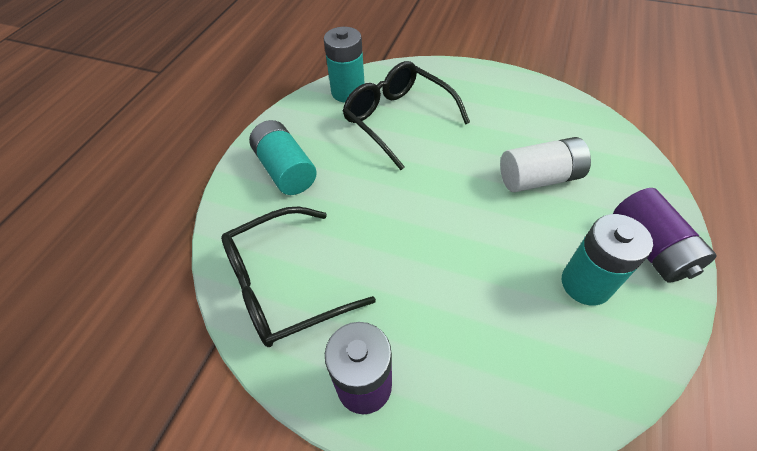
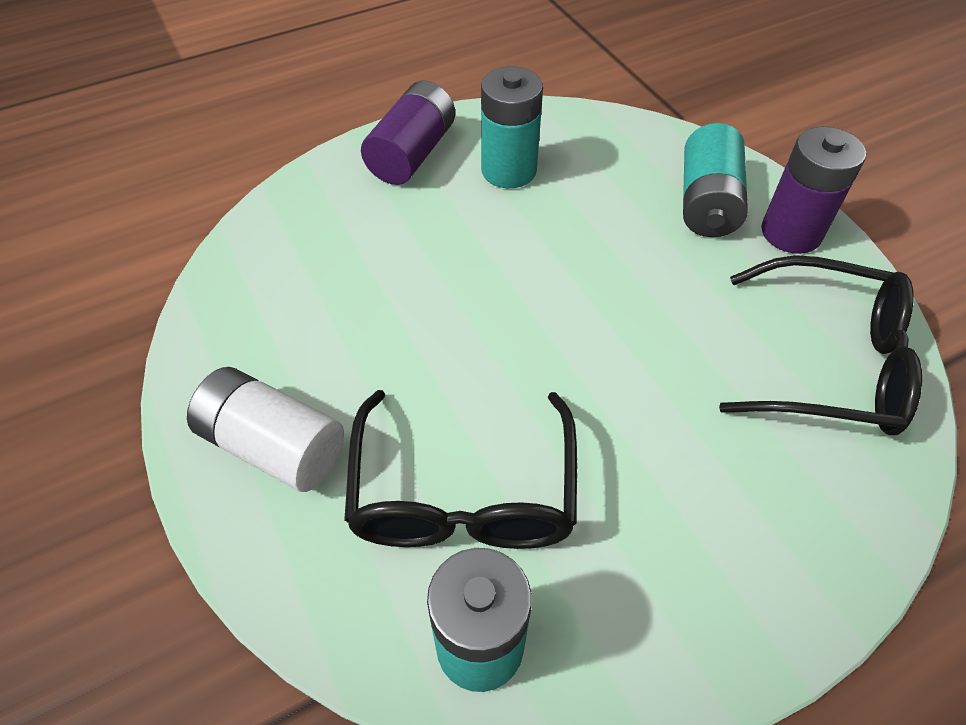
camera: 140 degrees left, 0 degrees up
turquoise battery [249,120,317,195] -> turquoise battery moved to [683,123,748,237]
white battery [500,137,591,192] -> white battery moved to [187,367,344,492]

